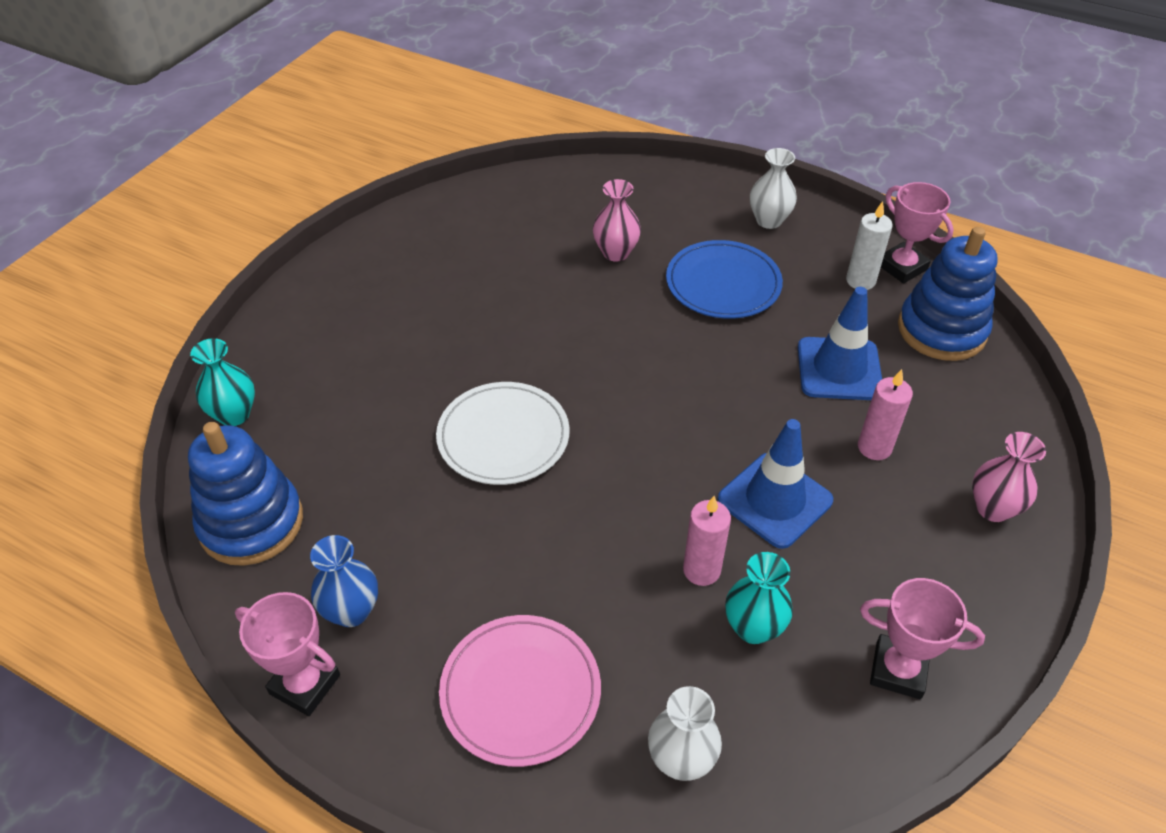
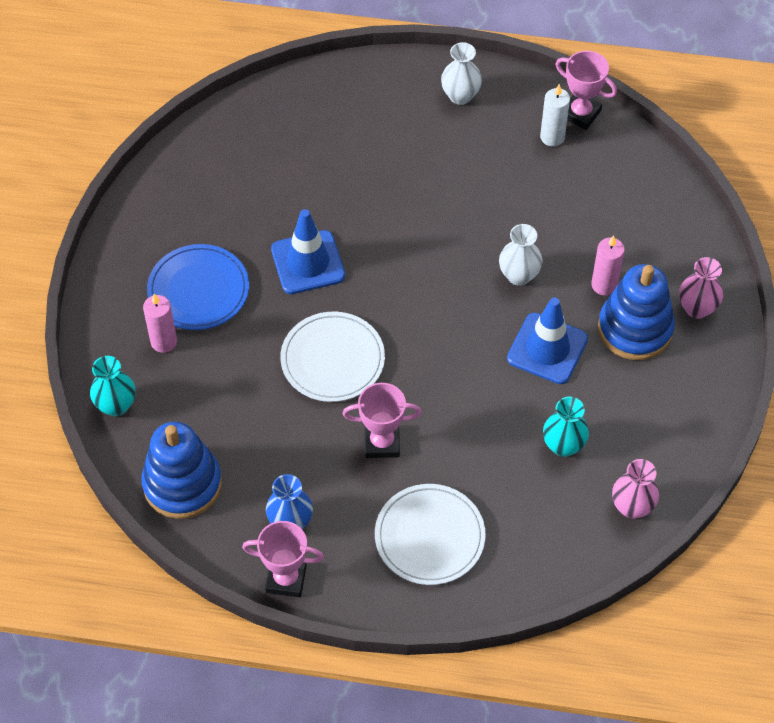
camera: 20 degrees left, 10 degrees up
pink plate [439,615,601,767] -> white plate [375,484,486,585]
pink vase [593,179,641,262] -> pink vase moved to [612,459,659,519]
white vase [648,686,722,781] -> white vase moved to [499,224,542,286]
blue plate [666,240,783,319] -> blue plate moved to [147,244,249,330]
pink candle [683,496,731,586] -> pink candle moved to [143,294,177,353]
blue traffic cone [798,287,882,400] -> blue traffic cone moved to [271,209,345,294]
pink trophy [860,578,985,699] -> pink trophy moved to [342,383,422,458]
blue stacking toy [898,227,998,361] -> blue stacking toy moved to [598,264,675,360]

